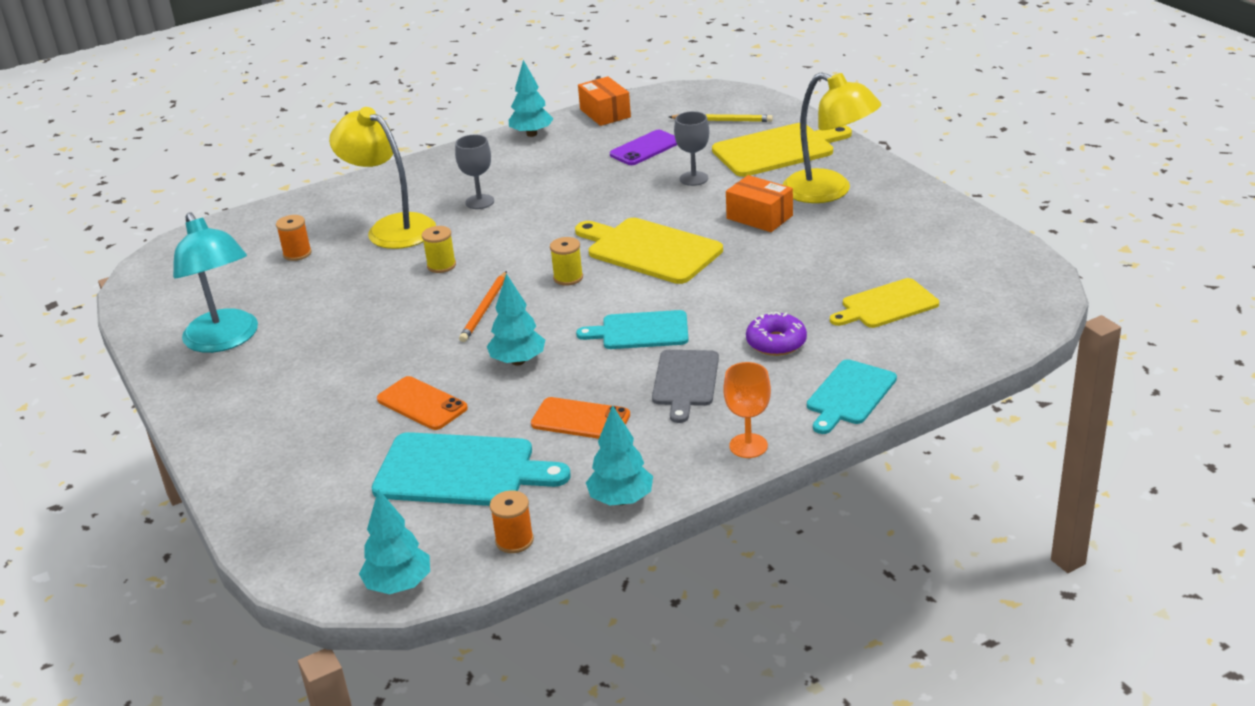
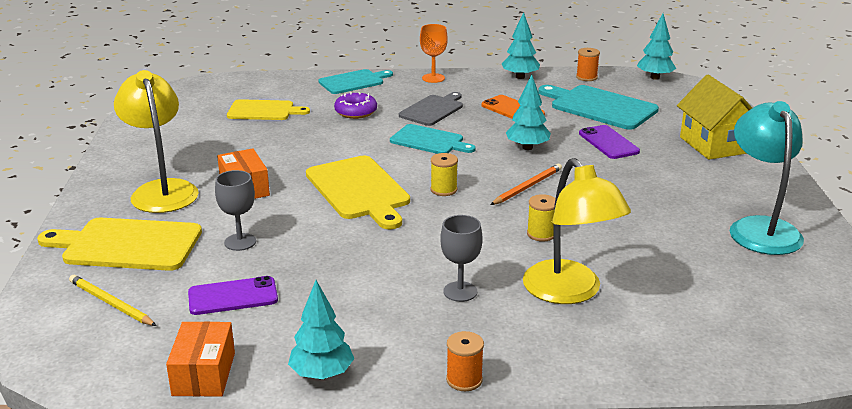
camera: 155 degrees left, 5 degrees down
orange spool [276,215,312,261] -> orange spool moved to [446,331,484,391]
orange phone [377,376,468,430] -> purple phone [579,125,640,159]
none -> yellow house [677,74,752,160]

